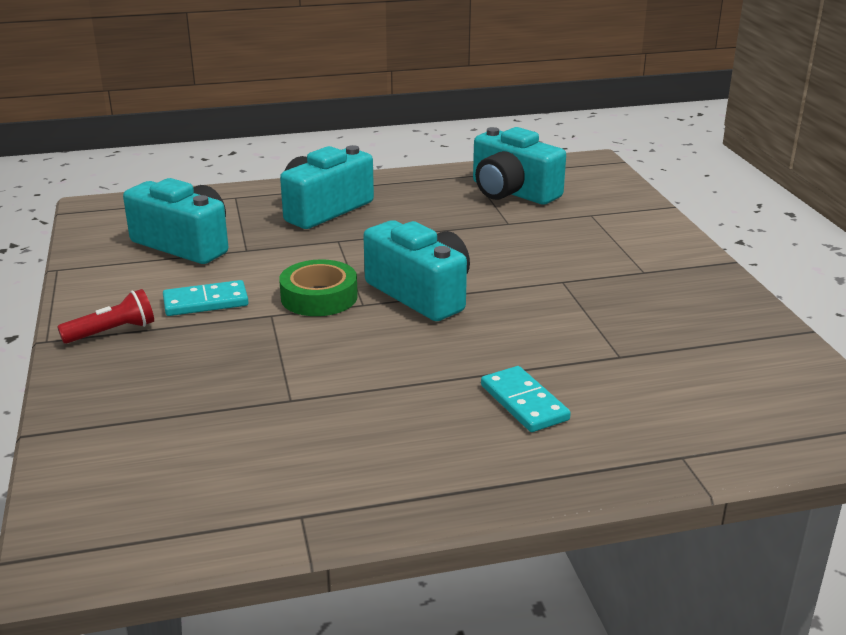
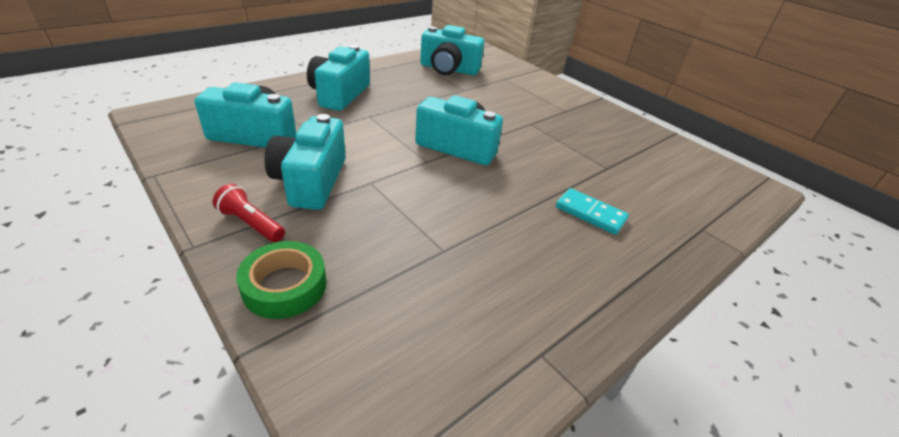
camera: 30 degrees left, 10 degrees up
red flashlight [57,289,154,344] -> red flashlight turned 90 degrees counterclockwise [212,184,285,242]
turquoise domino [163,280,249,316] -> turquoise camera [265,114,346,210]
green tape [279,259,358,316] -> green tape moved to [236,241,326,319]

